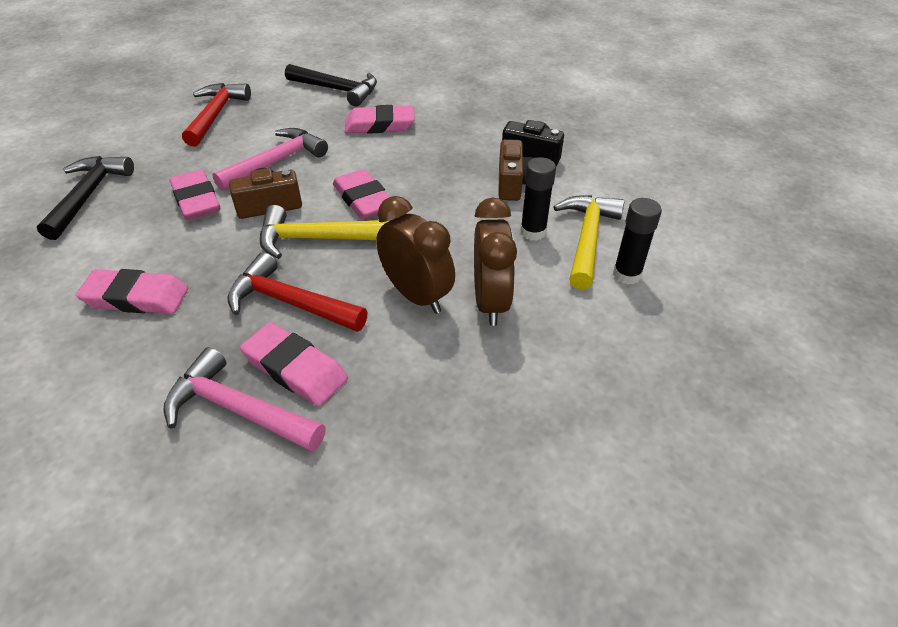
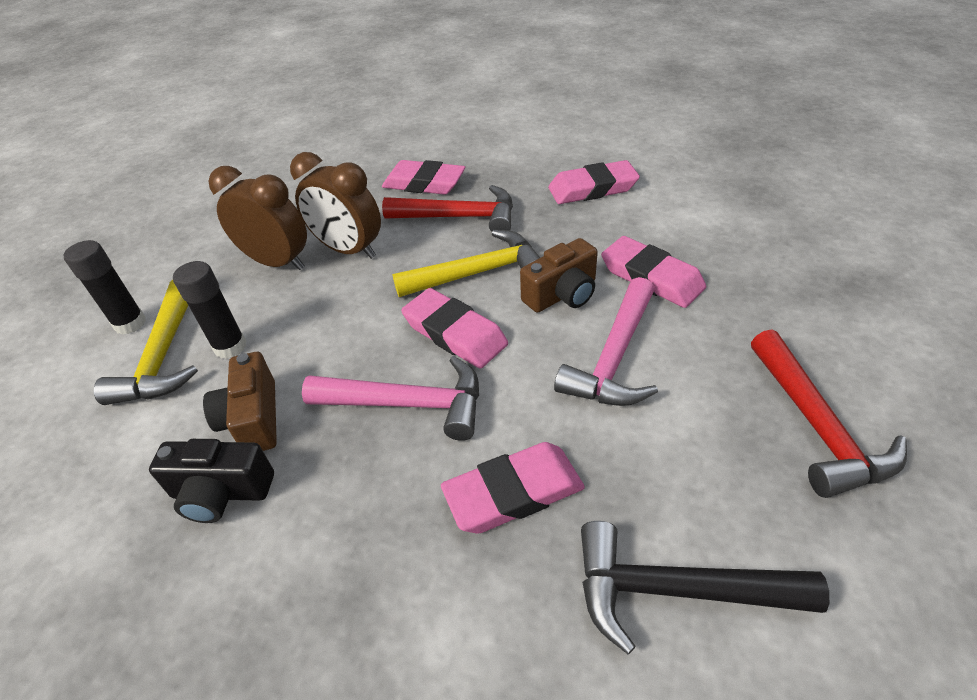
camera: 165 degrees right, 0 degrees up
black hammer [37,156,134,240] -> none
pink hammer [163,347,326,452] -> pink hammer moved to [302,356,479,441]
brown clock [474,198,517,326] -> brown clock turned 135 degrees clockwise [209,166,307,270]

